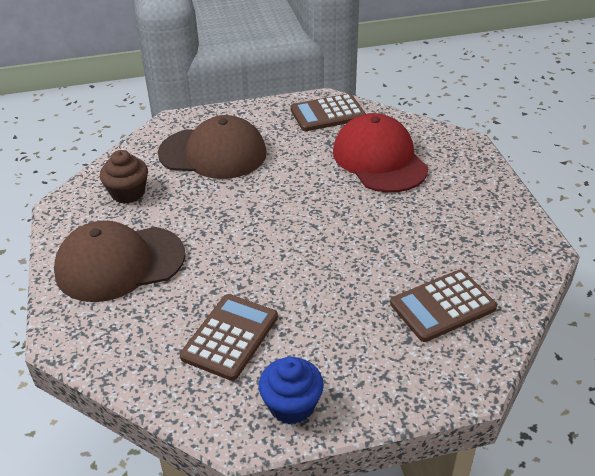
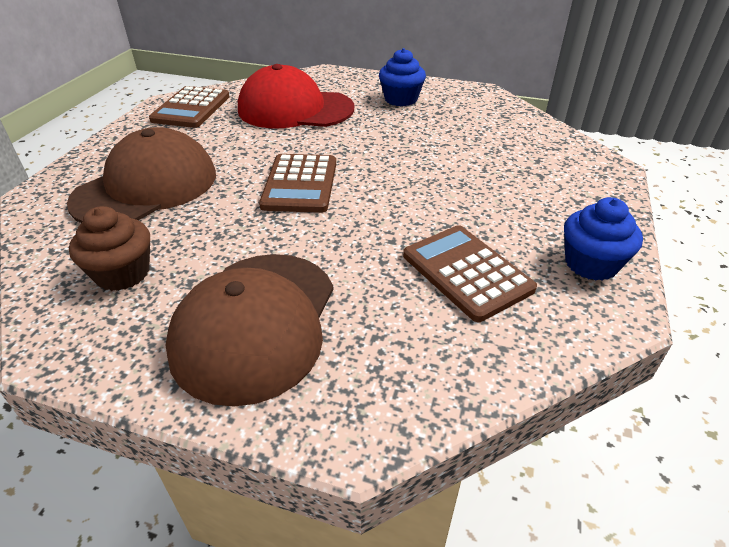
camera: 60 degrees left, 0 degrees up
brown calculator [390,270,497,342] -> brown calculator moved to [259,154,336,213]
none -> blue cupcake [379,48,426,106]

